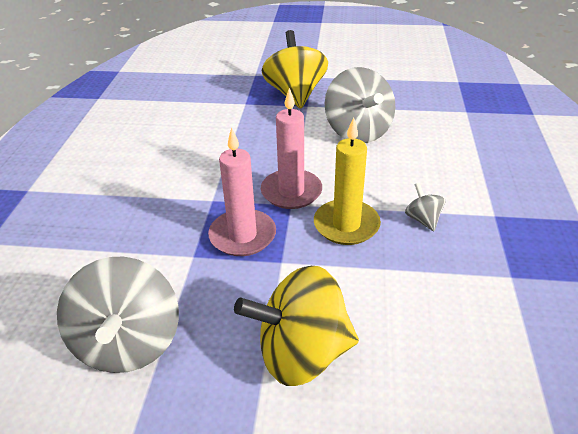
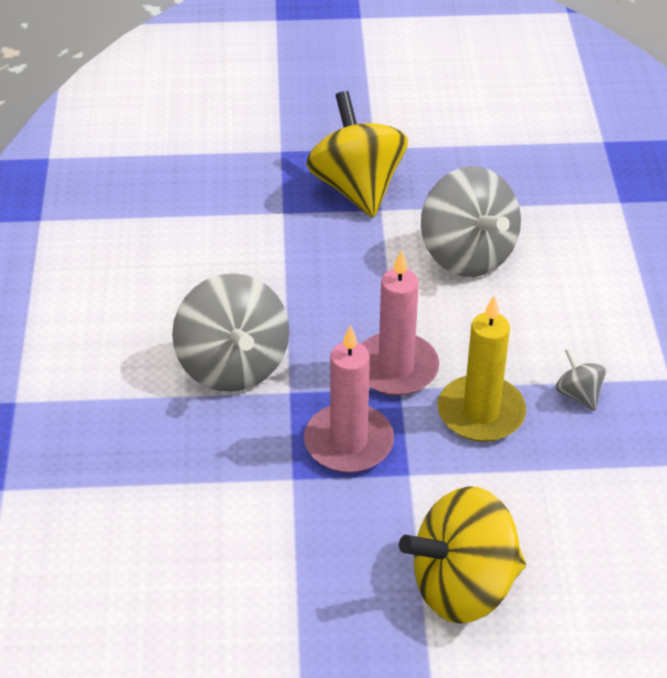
camera: 10 degrees left, 5 degrees up
grey spinning top [57,257,179,373] -> grey spinning top moved to [172,273,289,392]

